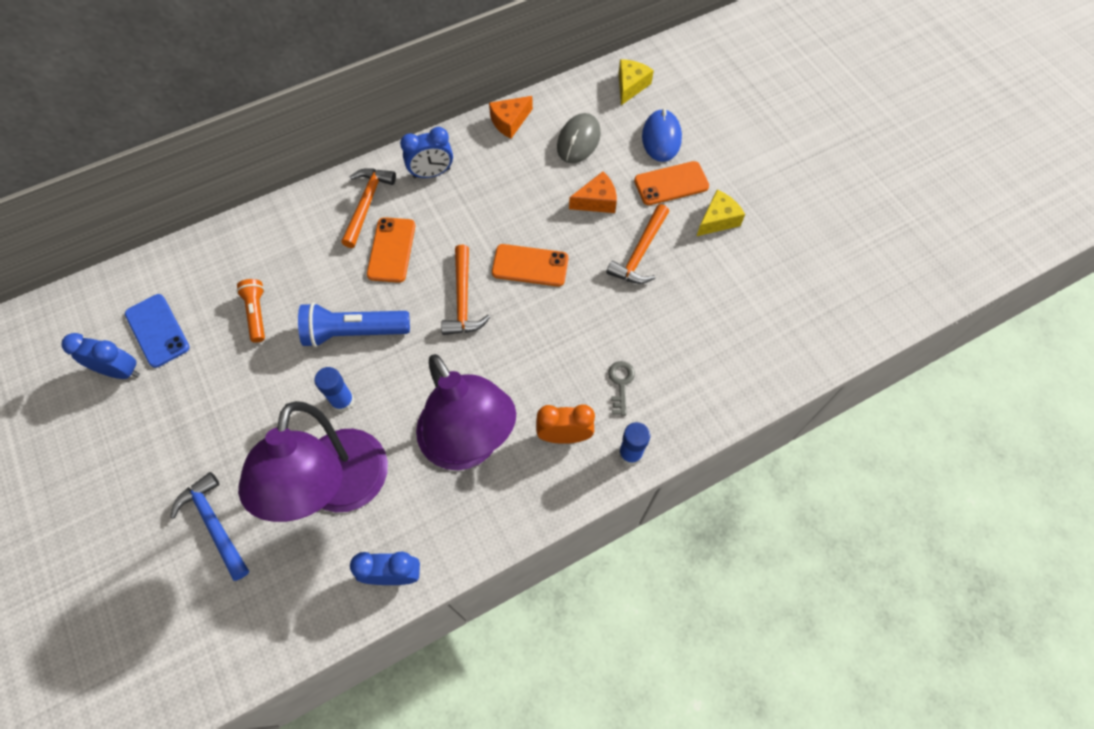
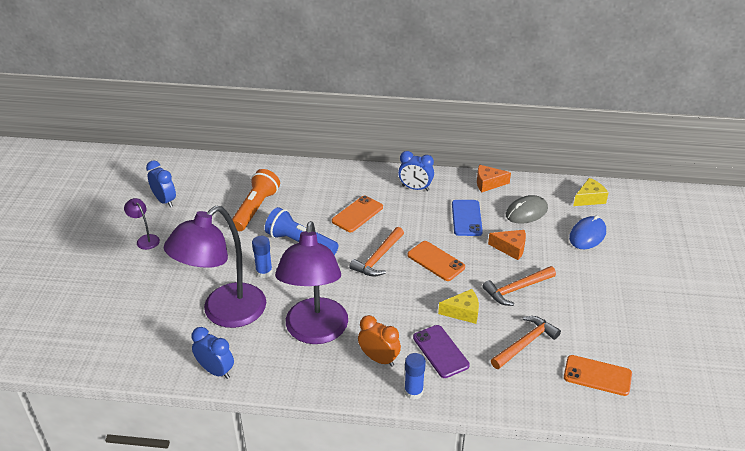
camera: 35 degrees right, 25 degrees down
blue phone [125,294,190,368] -> blue phone moved to [452,200,483,236]
blue hammer [170,472,249,581] -> none
orange flashlight [237,279,265,343] -> orange flashlight [232,169,280,231], size x1.66
orange hammer [341,168,396,248] -> orange hammer moved to [491,316,561,369]
grey key [608,361,635,416] -> purple phone [413,325,470,378]
orange phone [634,161,709,205] -> orange phone moved to [564,355,632,396]
yellow cheese [697,190,745,236] -> yellow cheese moved to [438,289,479,324]
none -> purple lamp [124,198,160,250]

